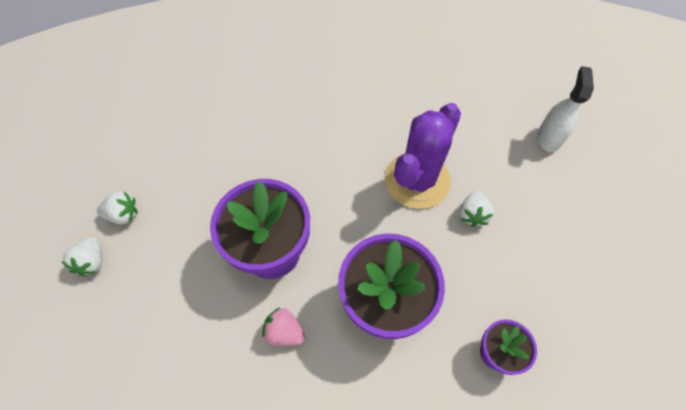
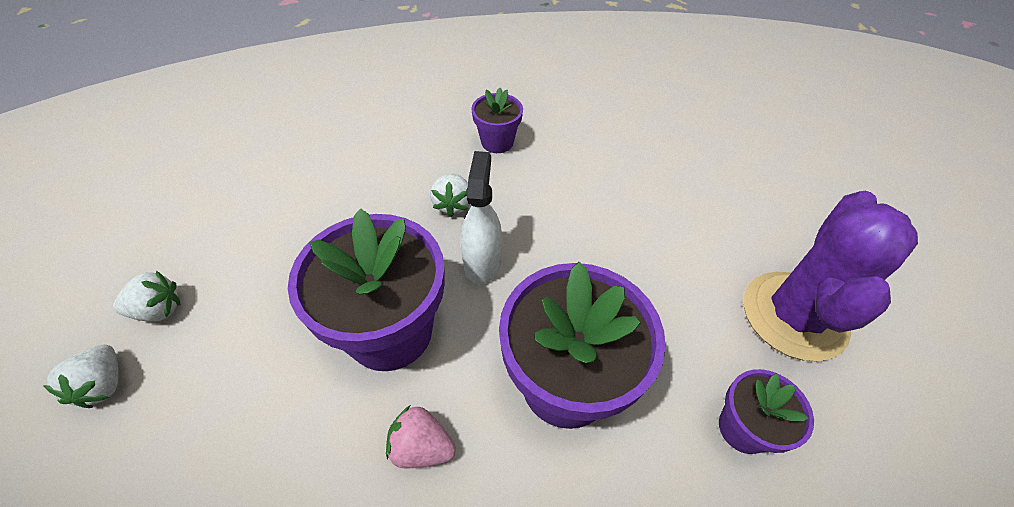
camera: 10 degrees left, 10 degrees down
purple cactus [385,103,461,209] -> purple cactus moved to [744,191,918,361]
white strawberry [459,191,494,227] -> white strawberry moved to [430,173,470,217]
white spray bottle [538,66,594,152] -> white spray bottle moved to [461,151,502,285]
none -> purple flower pot [471,88,523,153]

